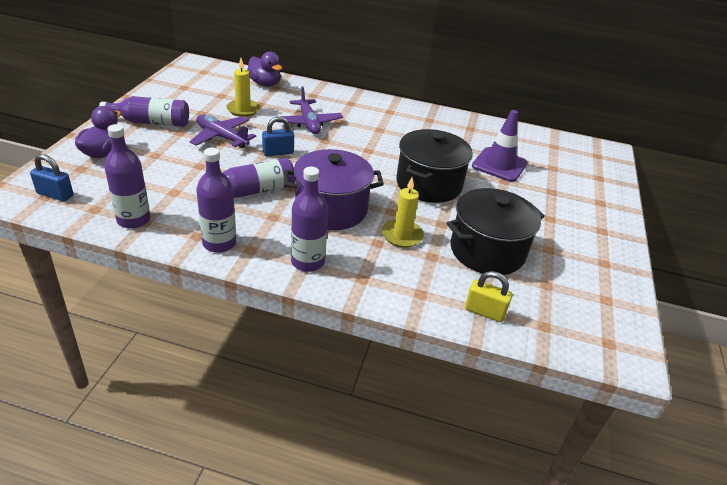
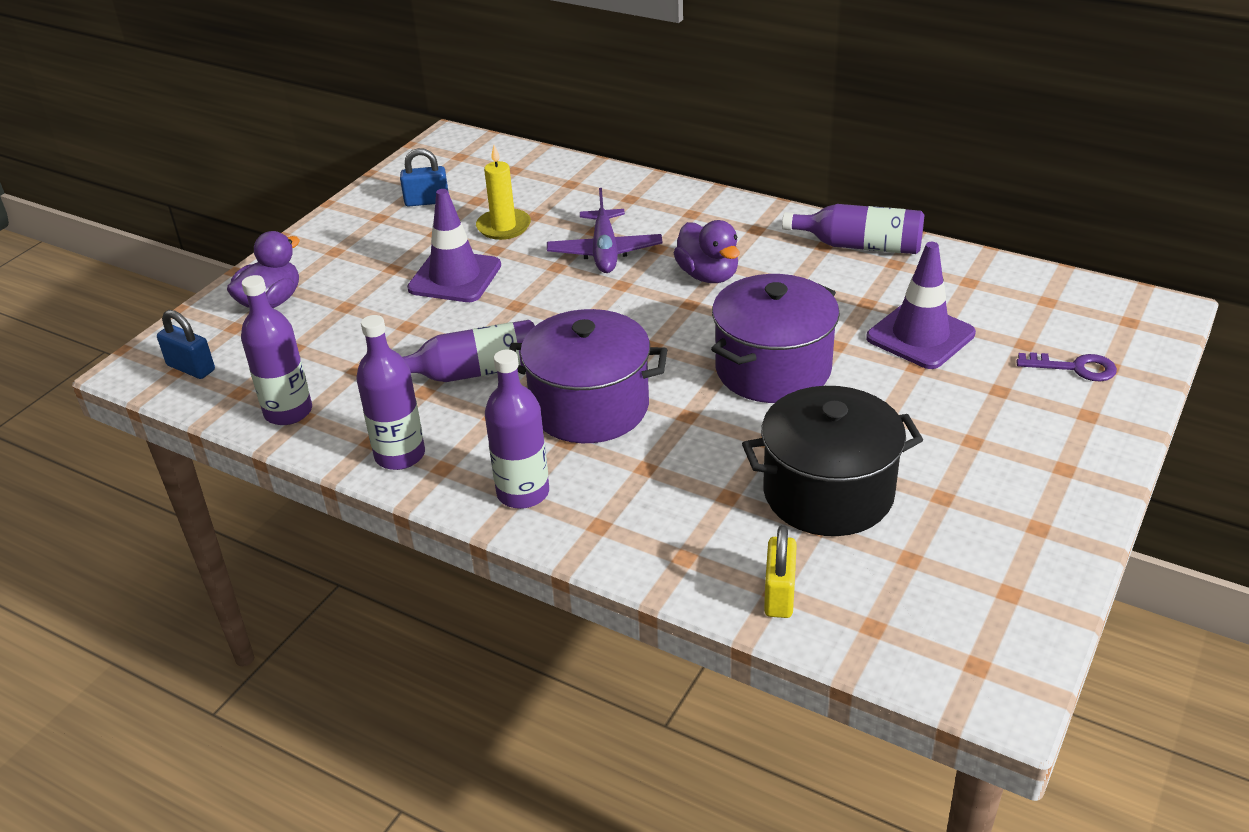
camera: 20 degrees right, 0 degrees up
purple bottle [99,96,189,127] -> purple bottle moved to [782,204,924,254]
purple plane [189,114,256,149] -> purple traffic cone [407,189,501,302]
purple duck [247,52,282,87] -> purple duck moved to [674,220,740,283]
blue padlock [262,116,294,156] -> blue padlock moved to [400,148,449,207]
yellow candle [382,178,424,248] -> none
black pot [396,129,473,203] -> purple pot [711,274,840,403]
yellow padlock [465,271,512,322] -> yellow padlock turned 60 degrees clockwise [764,525,797,618]
none -> purple key [1016,352,1117,381]

